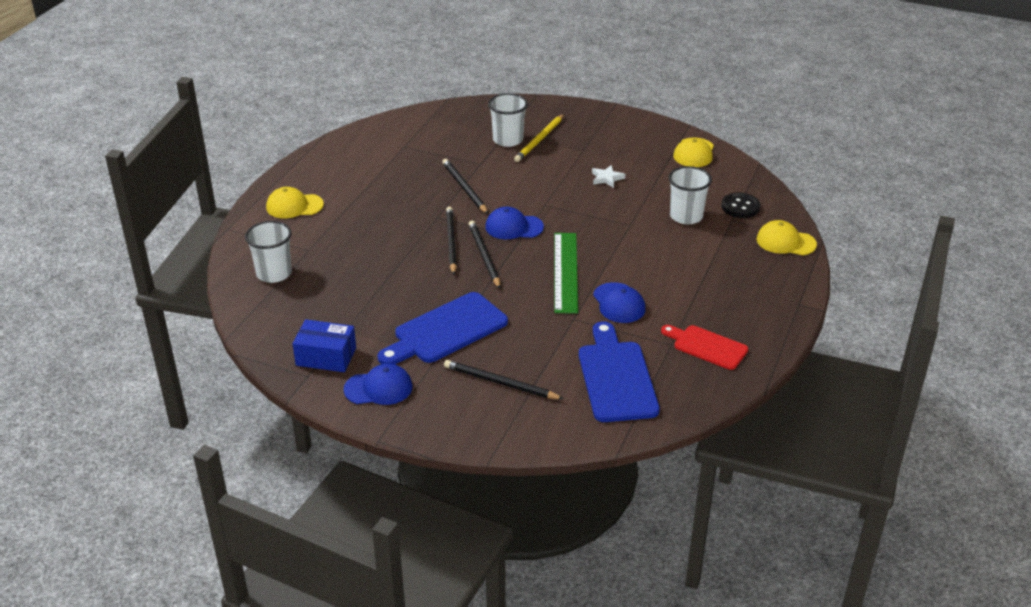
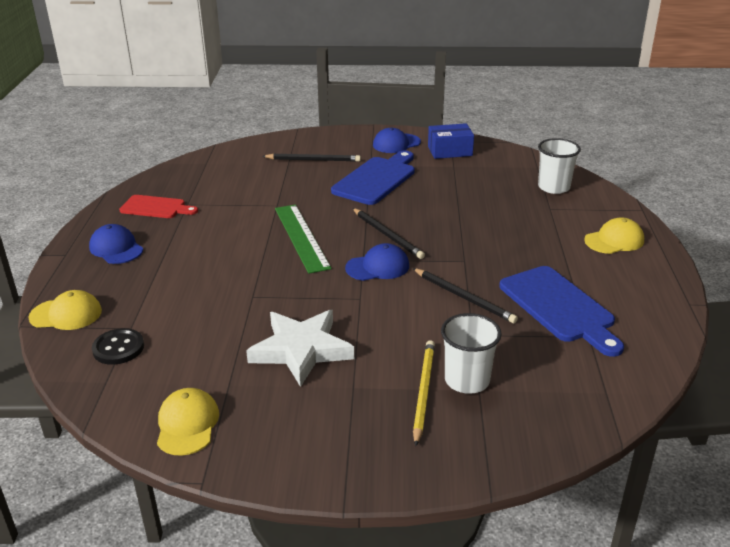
camera: 160 degrees right, 5 degrees down
black pencil [446,207,457,275] -> none
blue cutting board [579,321,660,422] -> blue cutting board moved to [499,266,624,357]
white star [592,165,625,188] -> white star [246,310,354,387], size x2.25
blue cap [593,282,646,323] -> blue cap moved to [89,224,143,264]
white cup [669,166,712,224] -> none

